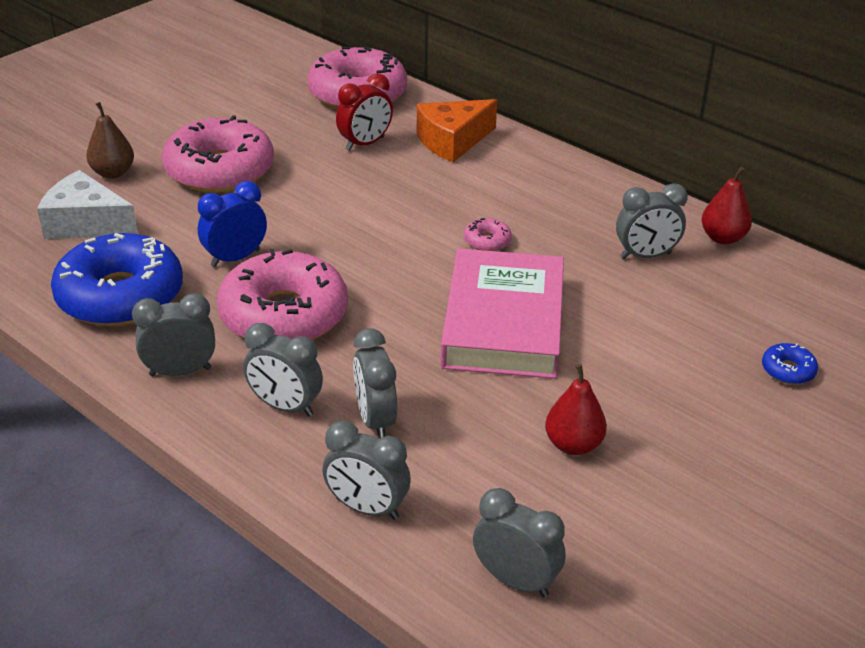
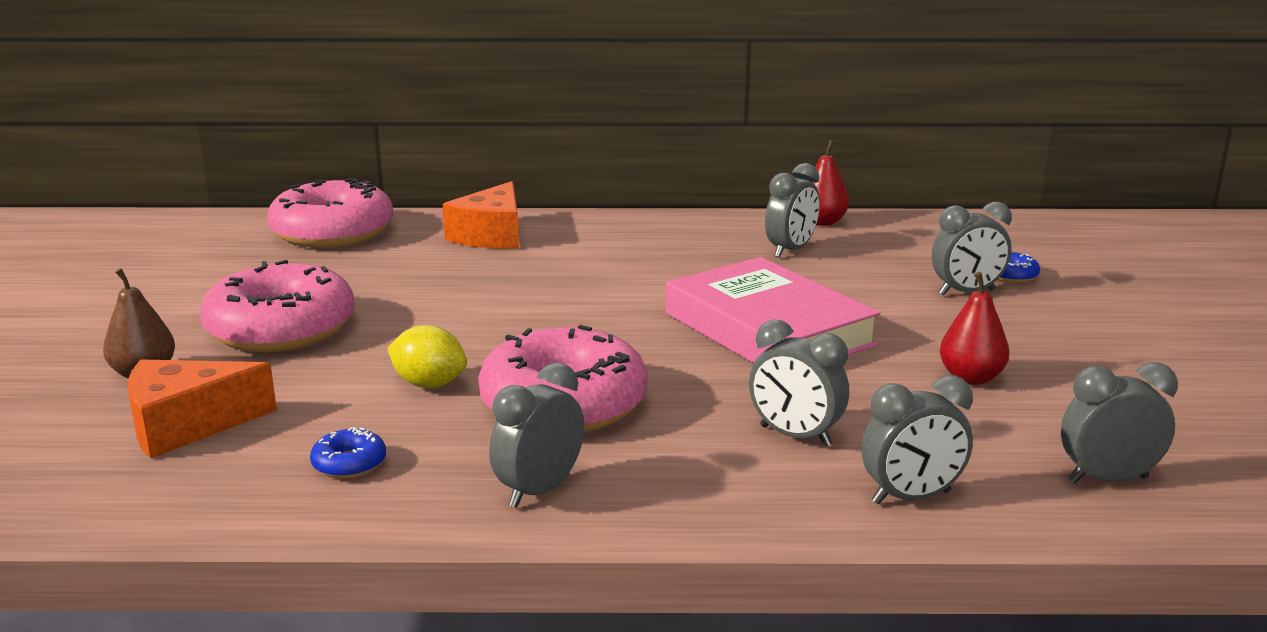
camera: 40 degrees left, 15 degrees down
white cheese [37,170,138,239] -> orange cheese [128,359,277,458]
blue donut [51,233,183,326] -> blue donut [310,427,386,479], size x0.40
blue clock [198,181,267,267] -> yellow lemon [387,325,467,388]
grey clock [243,323,323,416] -> grey clock moved to [932,202,1012,296]
red clock [336,73,393,151] -> none
pink donut [464,218,512,251] -> none

